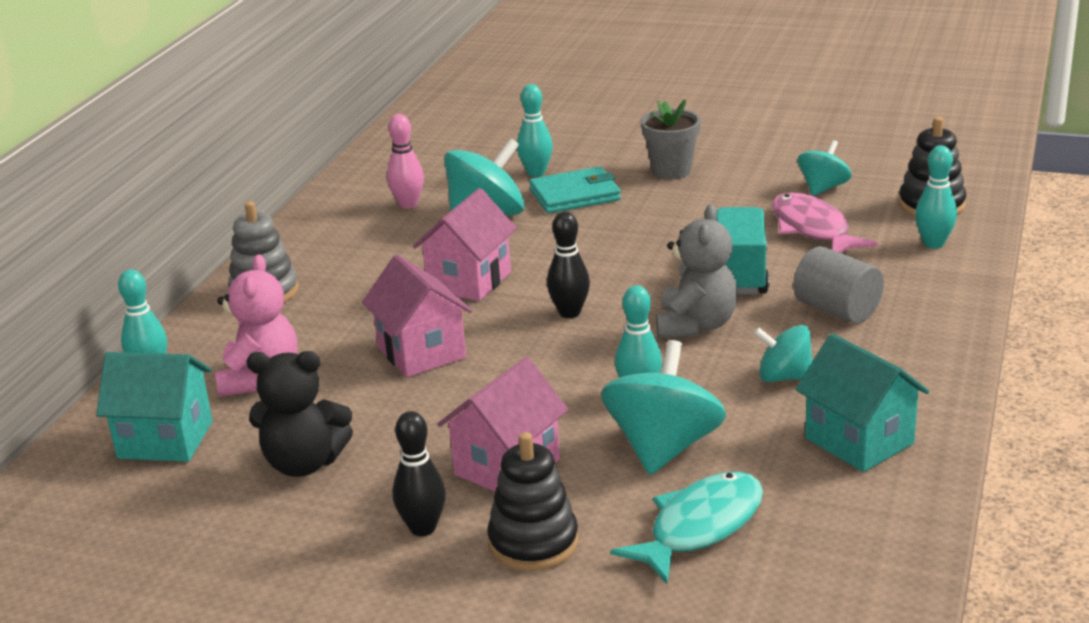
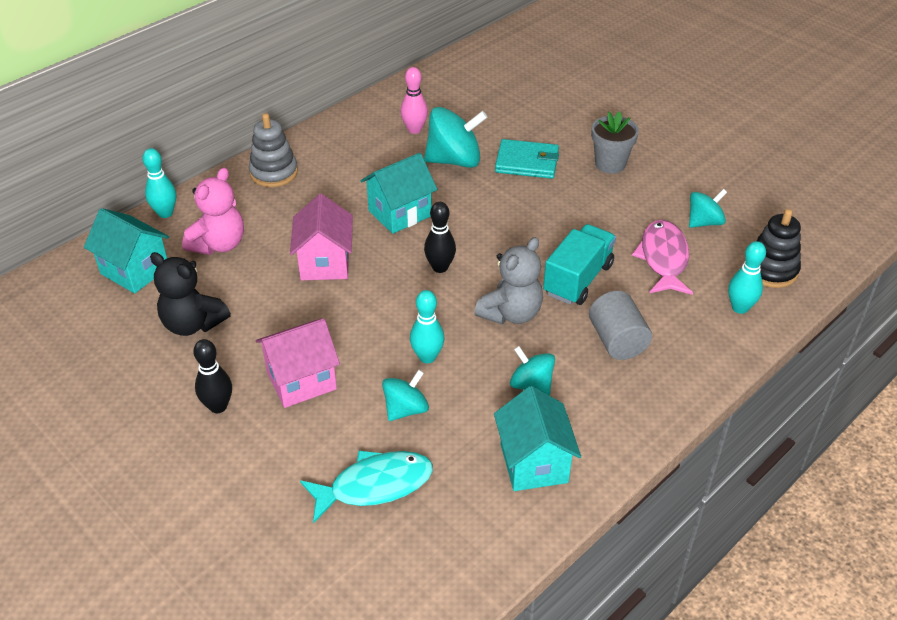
camera: 25 degrees right, 15 degrees up
pink house [413,188,517,301] -> turquoise house [361,153,437,234]
black stacking toy [487,432,578,571] -> none
turquoise bowling pin [517,84,553,177] -> none
turquoise spinning top [601,340,726,475] -> turquoise spinning top [382,370,429,421], size x0.59

